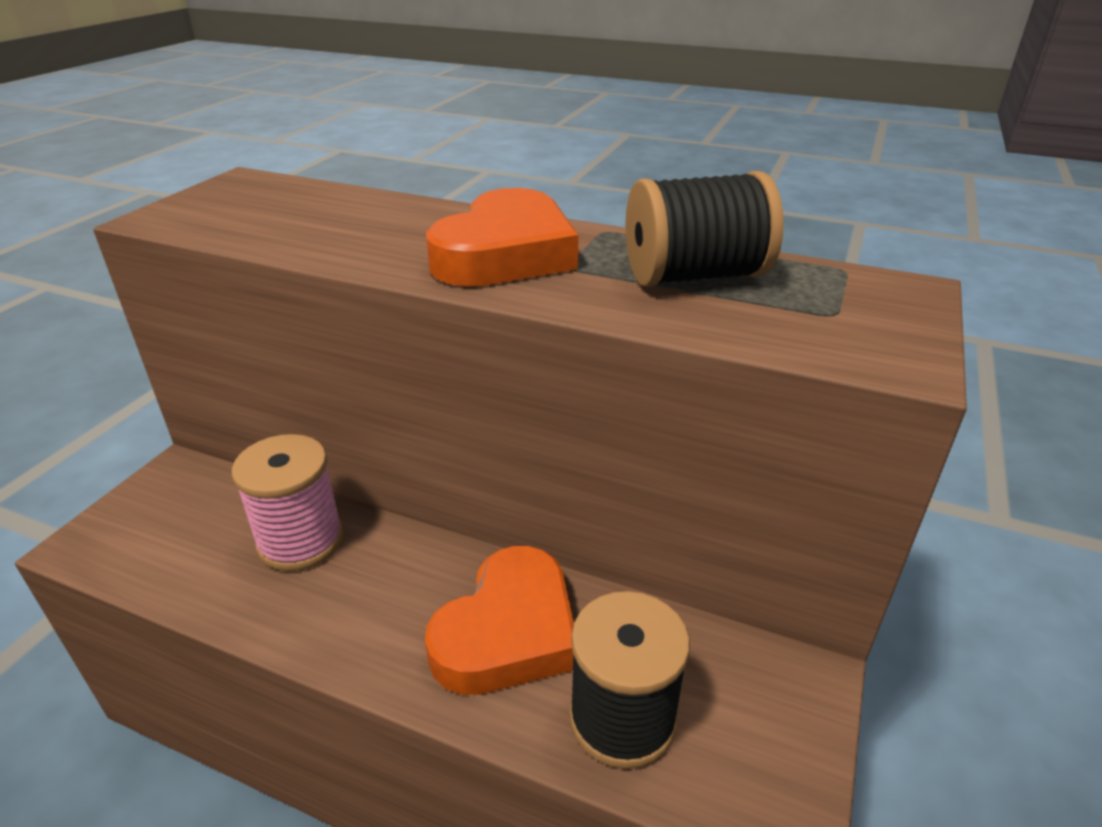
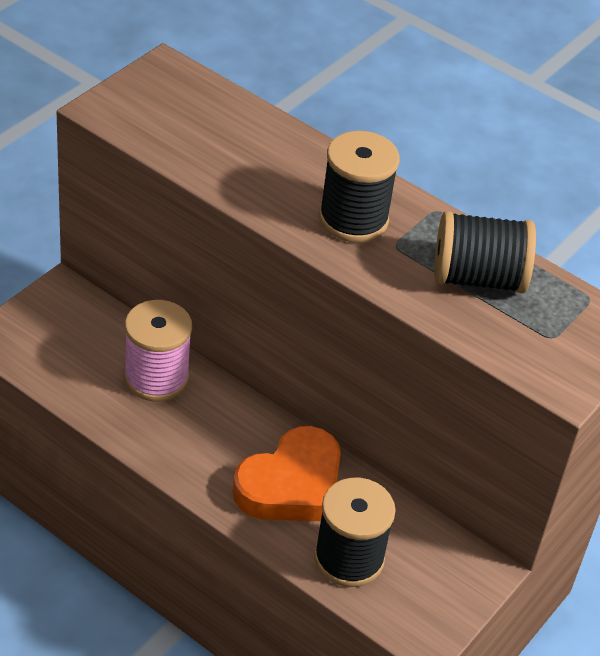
camera: 10 degrees right, 10 degrees up
orange heart [426,188,579,287] -> black spool [319,131,400,243]

